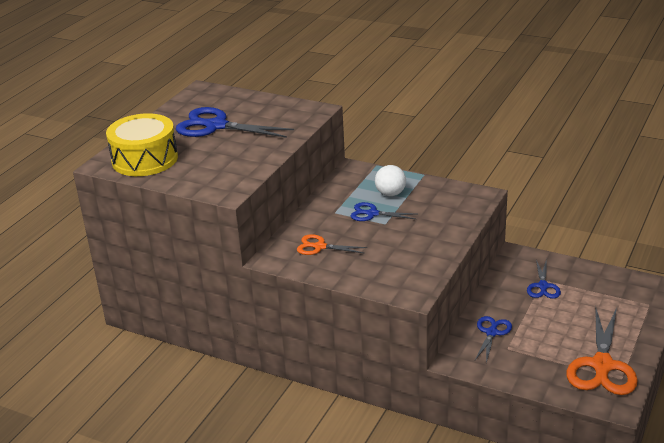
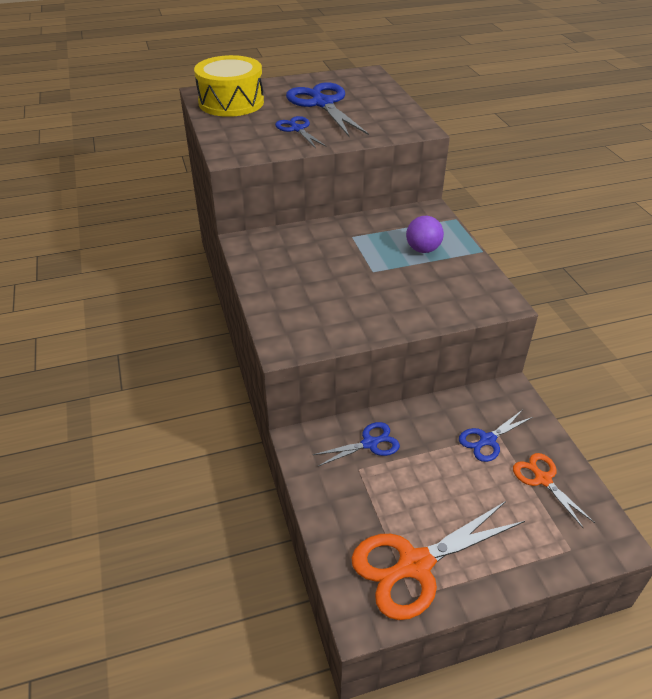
camera: 45 degrees right, 10 degrees up
orange scissors [297,234,367,255] -> orange scissors moved to [513,453,595,529]
blue scissors [351,202,416,221] -> blue scissors moved to [275,116,327,148]
white ball [375,165,406,196] -> purple ball [406,216,444,253]

